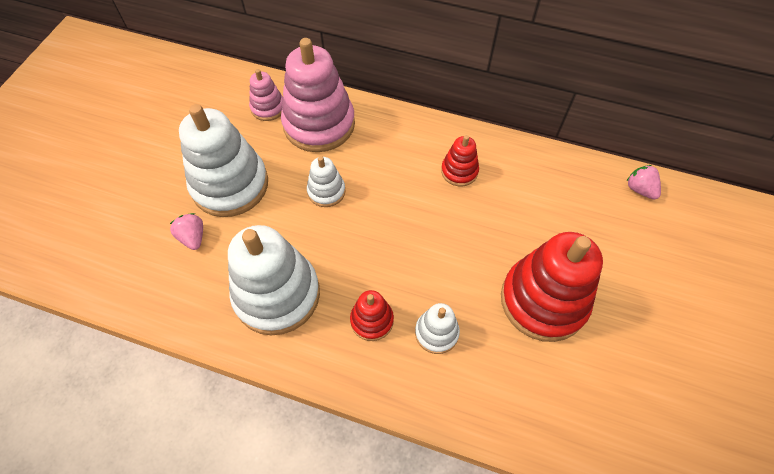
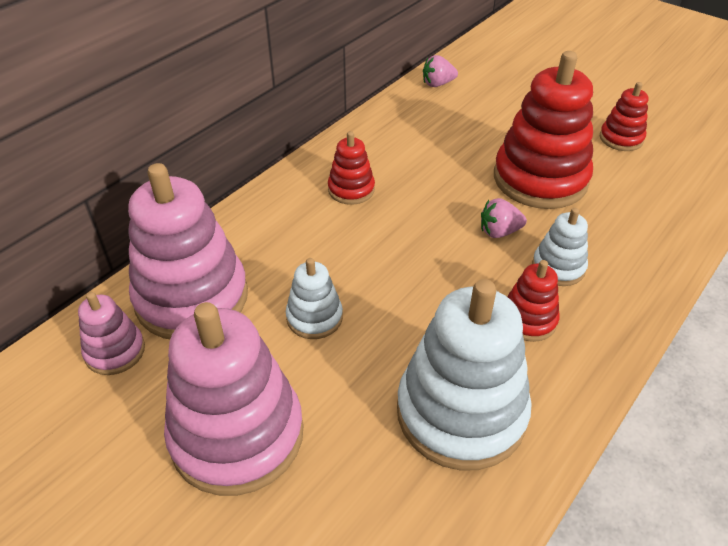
camera: 70 degrees left, 15 degrees down
pink strawberry [170,213,203,250] -> pink strawberry moved to [481,198,527,238]
white stacking toy [179,104,268,217] -> pink stacking toy [164,302,304,496]
none -> red stacking toy [600,82,648,151]

